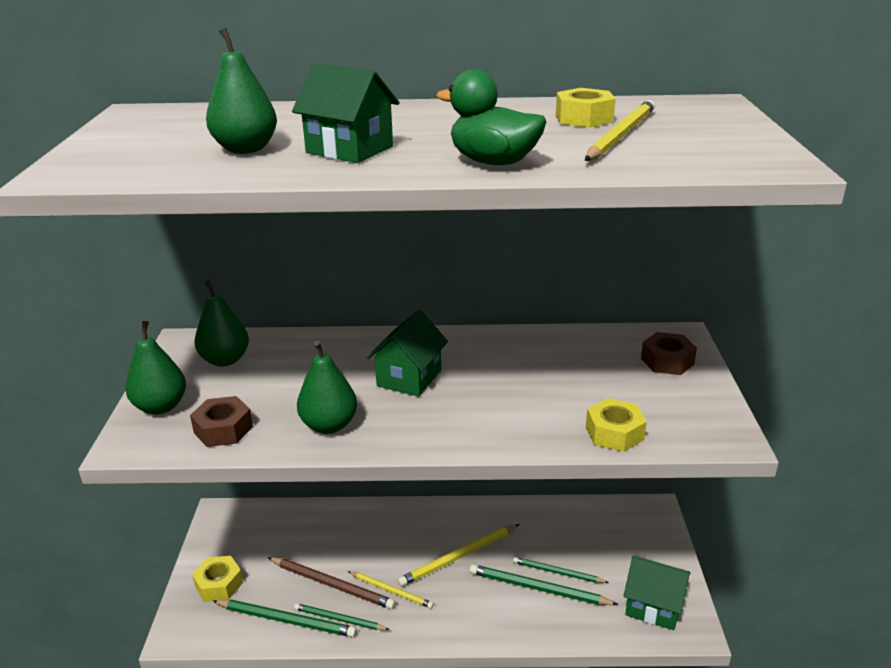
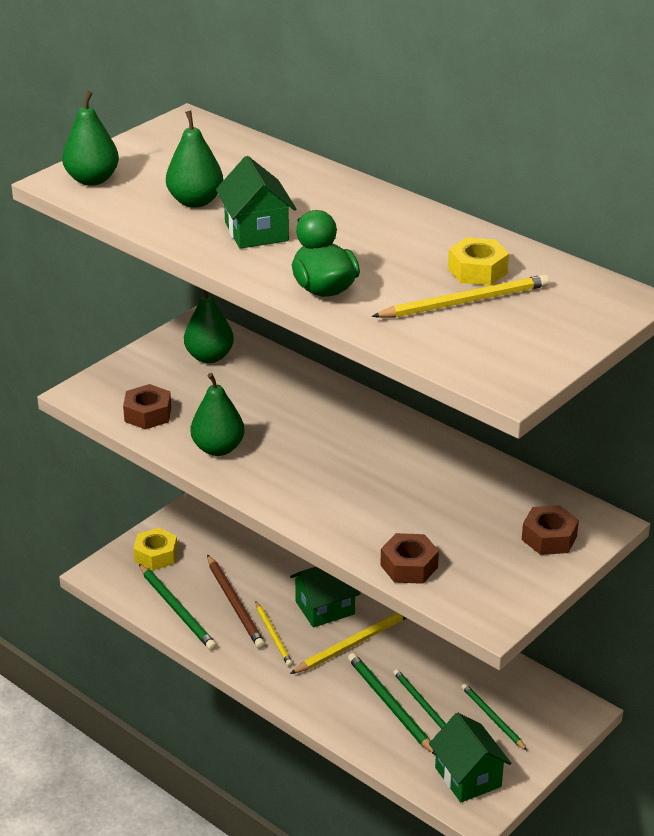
camera: 40 degrees right, 5 degrees up
green pear [126,321,186,414] -> green pear moved to [62,91,119,186]
green pencil [294,603,390,630] -> green pencil moved to [462,684,527,751]
green house [367,310,448,397] -> green house moved to [290,567,361,627]
yellow pencil [398,524,519,586] -> yellow pencil turned 135 degrees clockwise [290,613,407,674]
yellow nut [586,398,647,452] -> brown nut [380,533,439,584]

